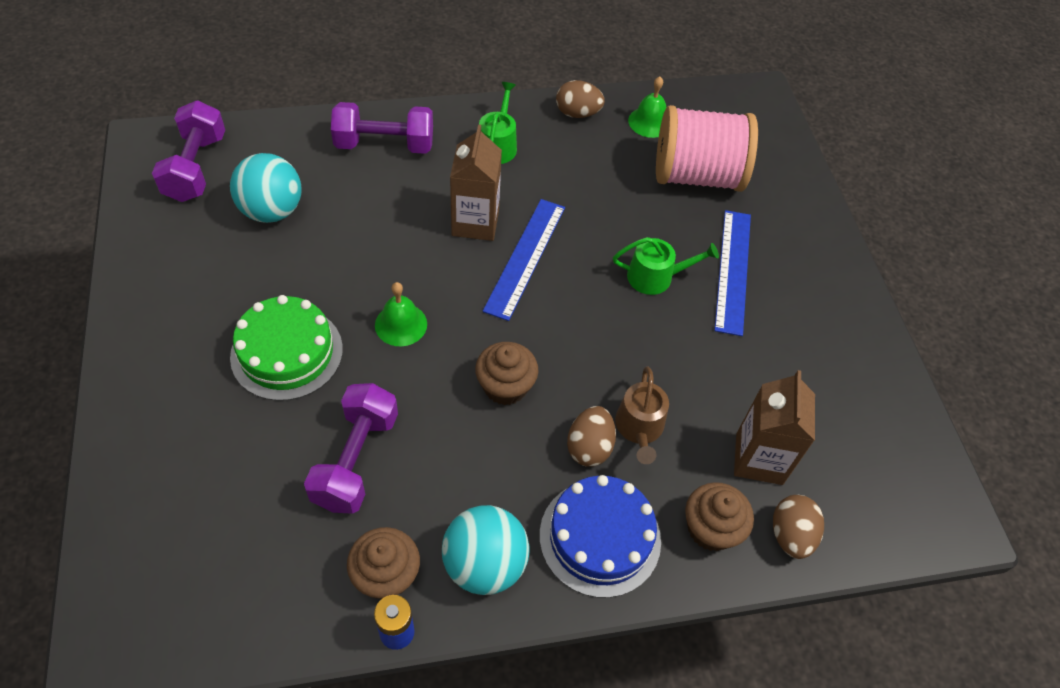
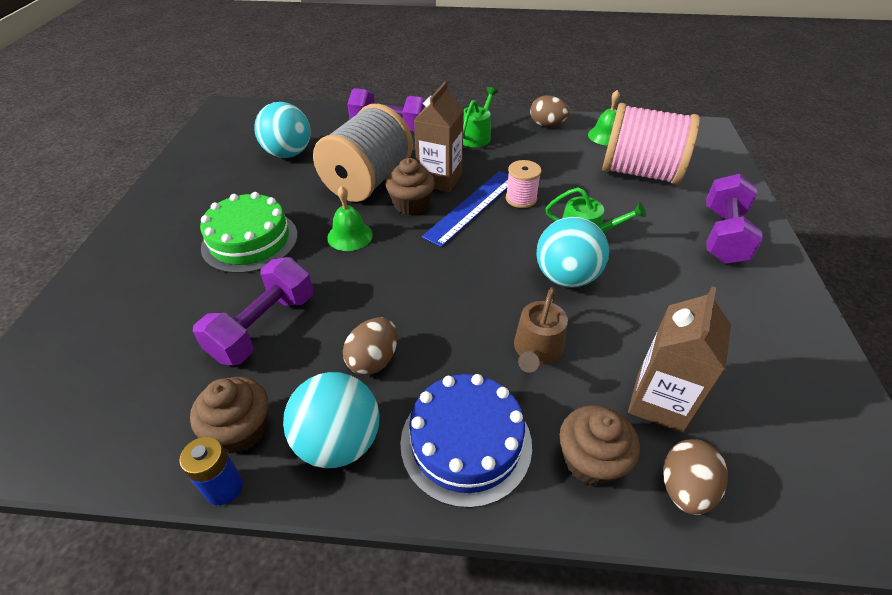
camera: 20 degrees right, 10 degrees down
purple dumbbell [152,101,225,202] -> purple dumbbell moved to [706,174,763,264]
brown cupcake [475,342,539,405] -> brown cupcake moved to [386,158,435,215]
brown egg [567,406,616,467] -> brown egg moved to [343,318,398,375]
blue ruler [714,210,751,336] -> none
none -> grey spool [313,104,413,202]
none -> pink spool [506,160,541,208]
none -> turquoise ball [537,217,609,288]

